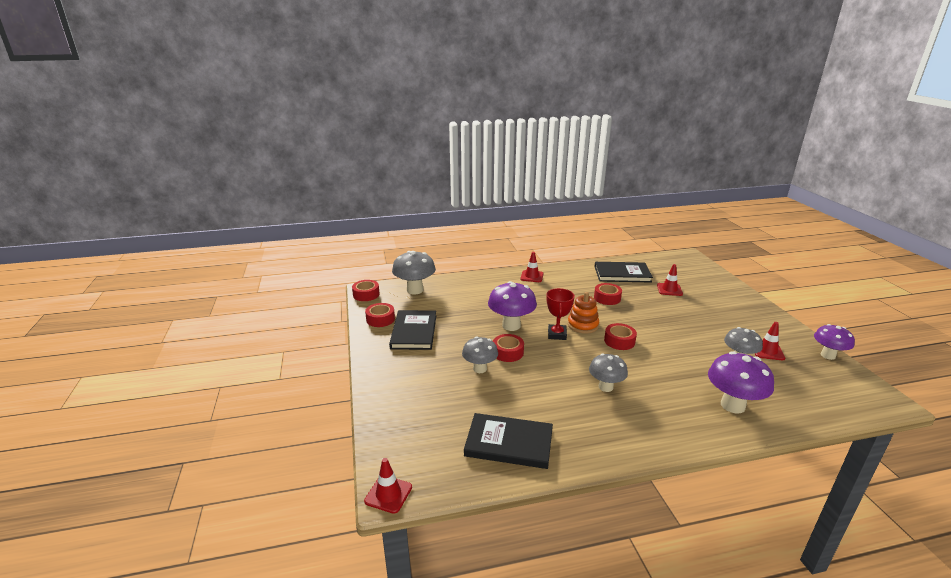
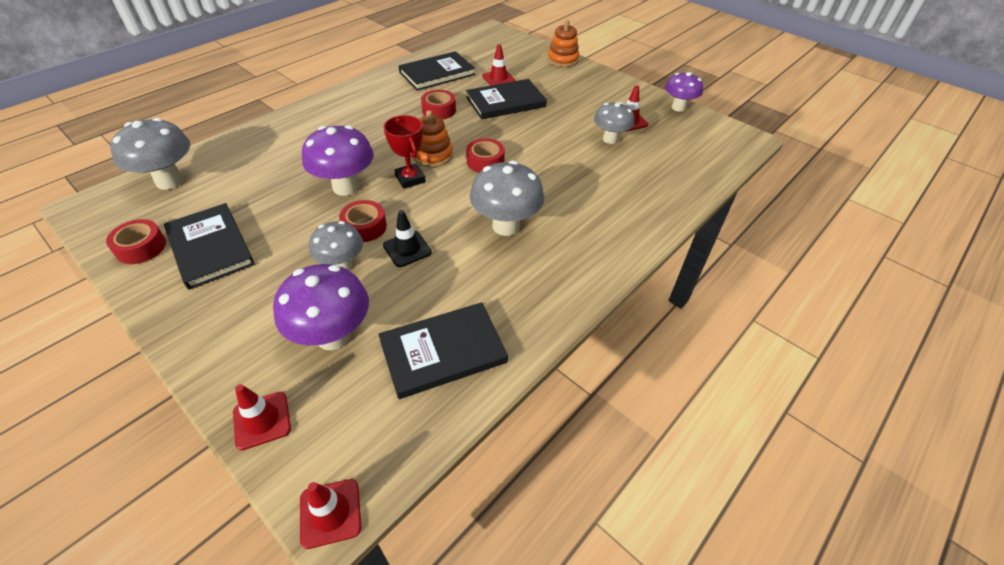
camera: 35 degrees left, 20 degrees up
red tape [352,280,380,301] -> none
red traffic cone [520,252,544,282] -> red traffic cone moved to [233,384,291,450]
grey mushroom [589,353,628,392] -> grey mushroom [470,160,544,236], size x1.51
purple mushroom [708,351,774,414] -> purple mushroom moved to [273,264,369,350]
none -> black traffic cone [383,210,432,267]
none -> black book [466,79,547,119]
none -> orange stacking toy [547,20,579,67]

